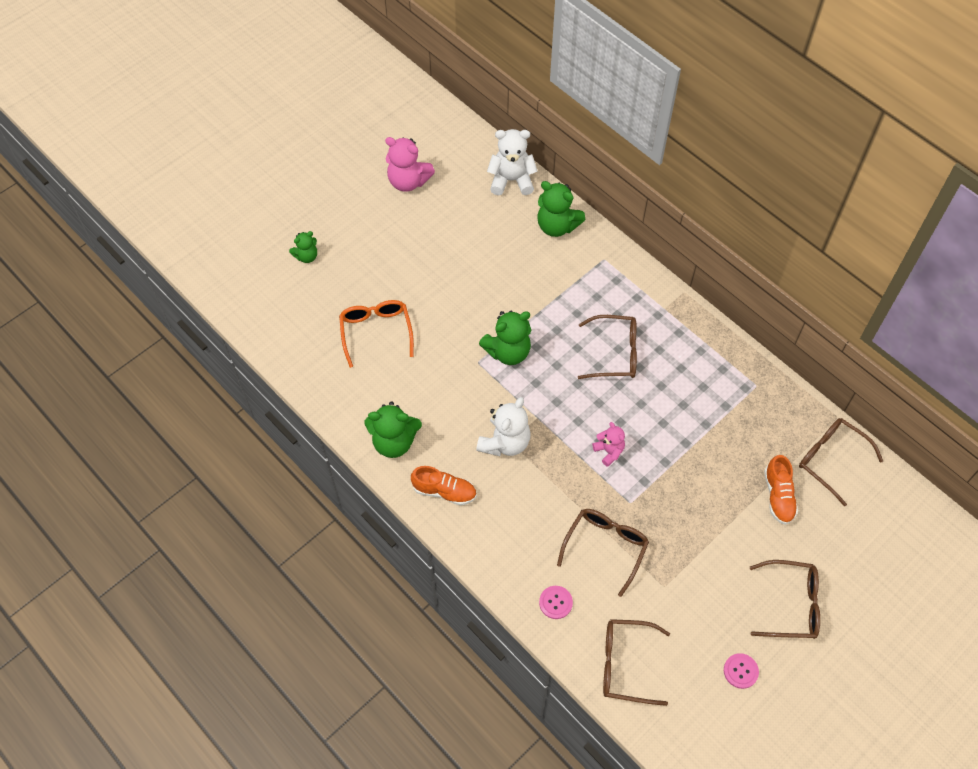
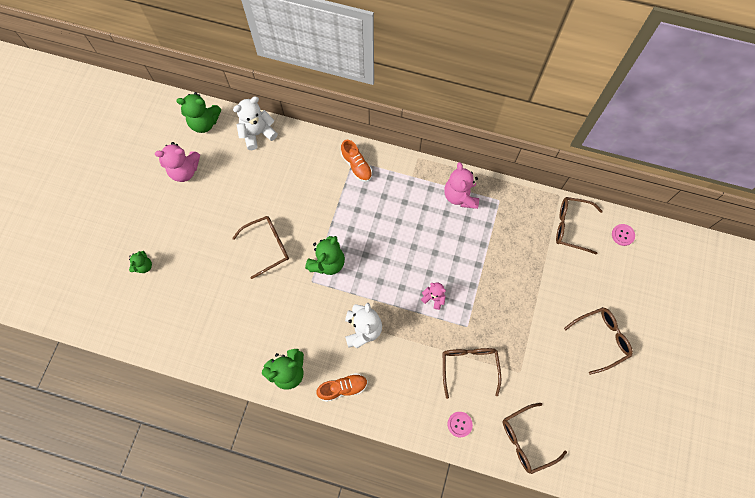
camera: 30 degrees left, 10 degrees up
orange glasses [339,300,414,368] -> none
green teddy bear [538,181,586,237] -> green teddy bear moved to [176,92,221,133]
brown glasses [578,315,637,379] -> brown glasses moved to [232,216,289,279]
pink button [724,653,759,689] -> pink button moved to [612,224,635,246]
orange shoe [764,455,798,525] -> orange shoe moved to [341,140,372,182]
none -> pink teddy bear [444,162,479,209]

